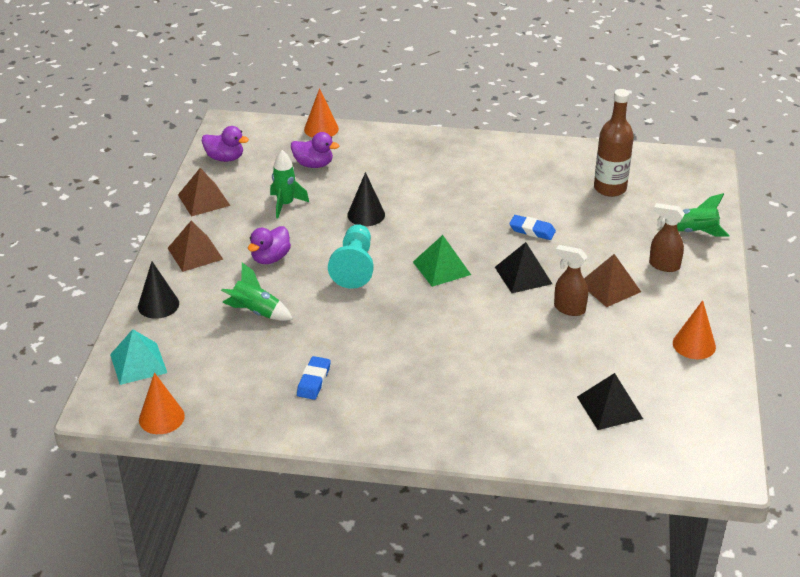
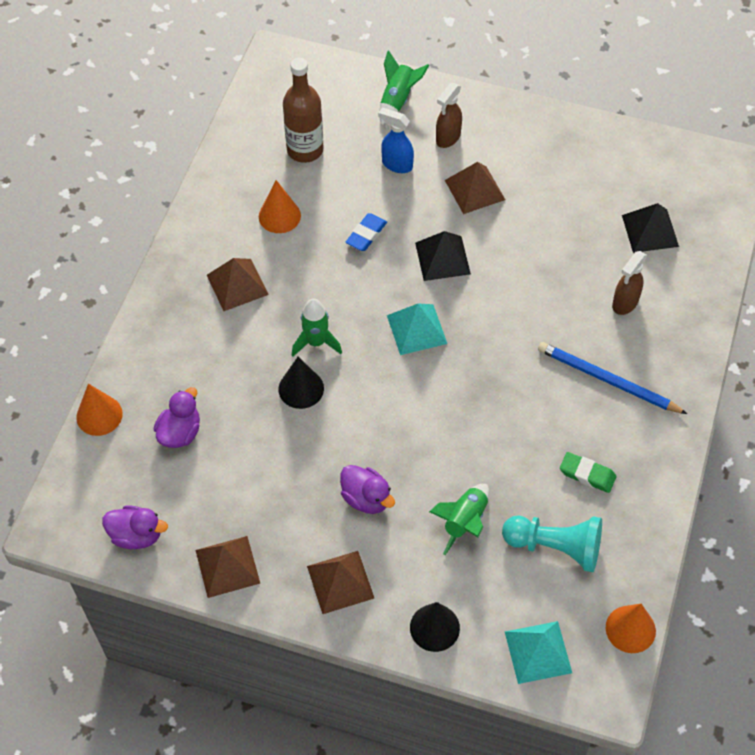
camera: 80 degrees left, 20 degrees up
purple duck [202,126,249,162] -> purple duck turned 75 degrees clockwise [102,505,168,549]
green rocket [270,150,309,218] -> green rocket moved to [292,298,342,356]
blue eraser [297,356,331,400] -> green eraser [560,452,616,493]
turquoise pawn [328,224,374,289] -> turquoise pawn moved to [502,516,602,572]
green pyramid [413,235,471,287] -> turquoise pyramid [387,304,448,355]
brown spray bottle [554,245,588,316] -> brown spray bottle moved to [612,251,647,315]
orange cone [673,300,716,359] -> orange cone moved to [259,180,301,233]
none -> brown pyramid [207,258,269,311]
none -> blue spray bottle [378,108,414,173]
none -> blue pencil [538,342,687,414]

